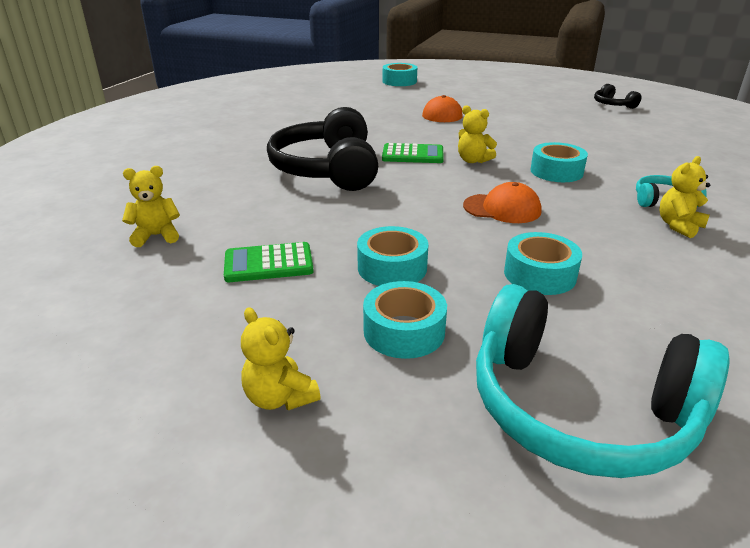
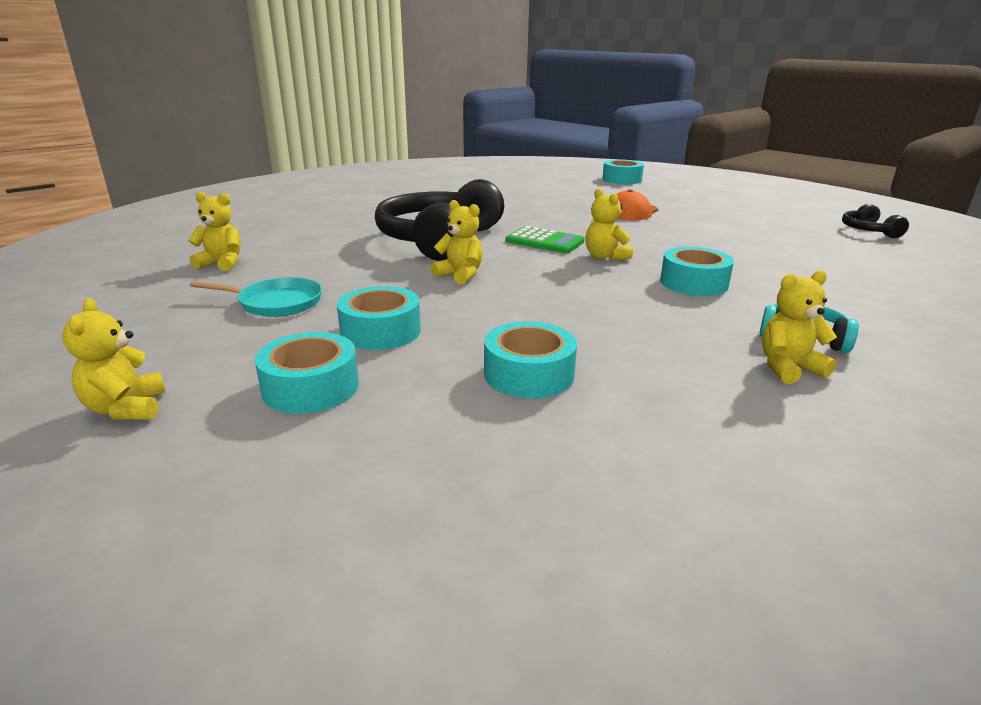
camera: 25 degrees right, 5 degrees down
green calculator [224,242,314,282] -> turquoise pan [190,277,322,317]
orange cap [463,182,542,223] -> none
turquoise headphones [476,284,729,478] -> none
none -> yellow teddy bear [431,200,483,285]

